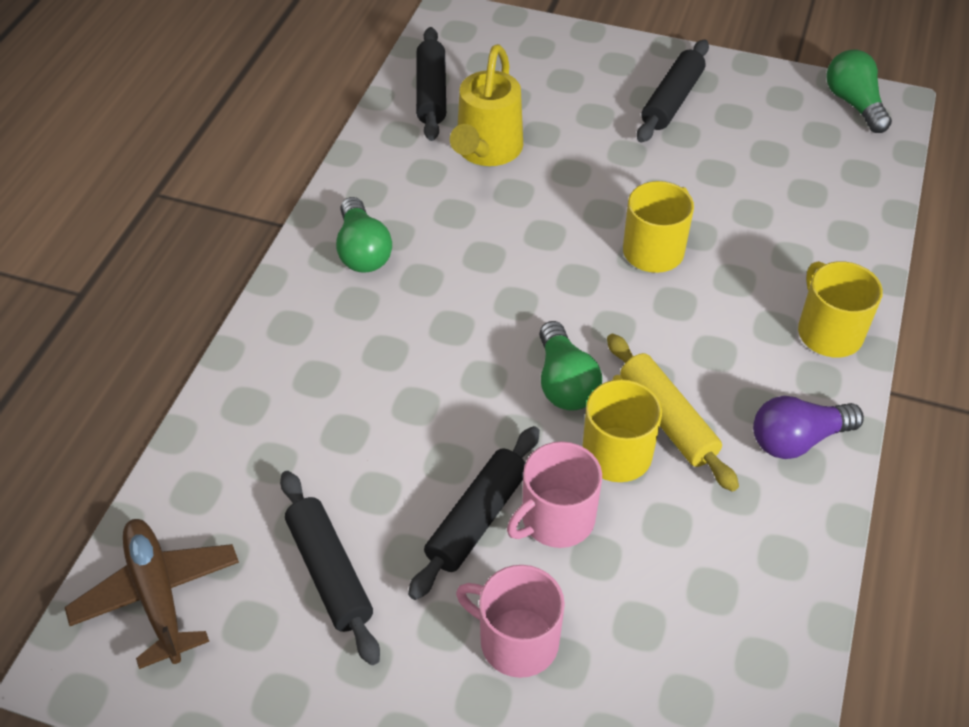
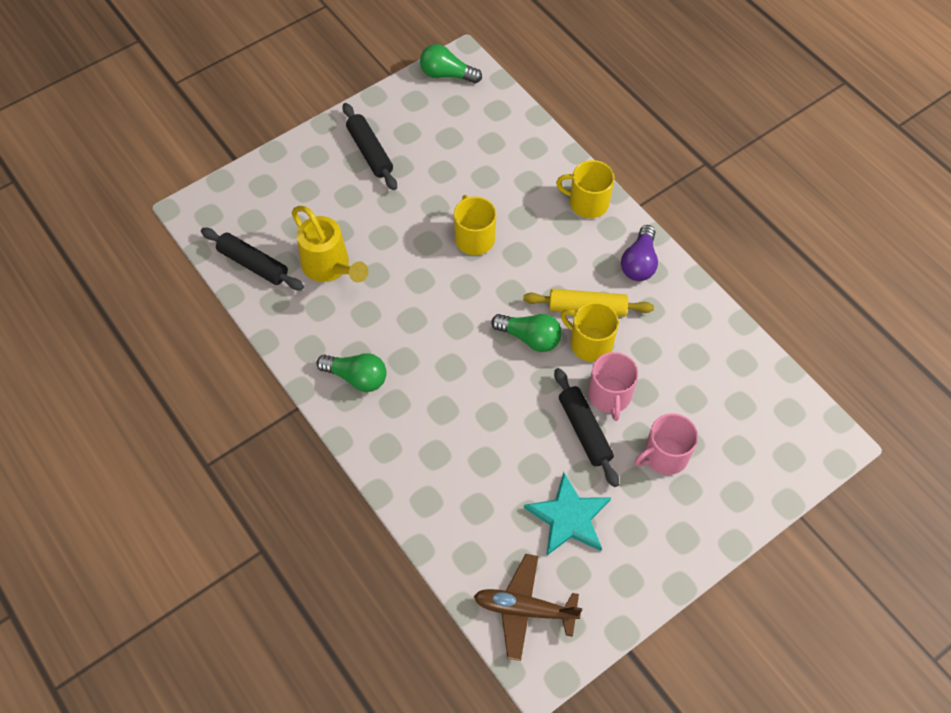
camera: 55 degrees left, 10 degrees up
black rolling pin [280,471,380,665] -> turquoise star [524,472,611,556]

